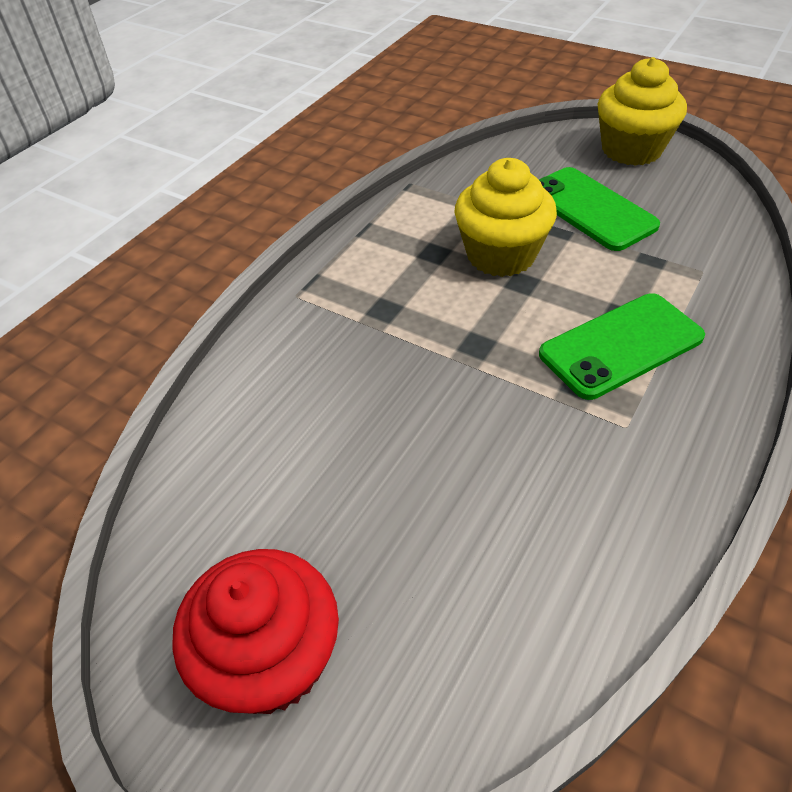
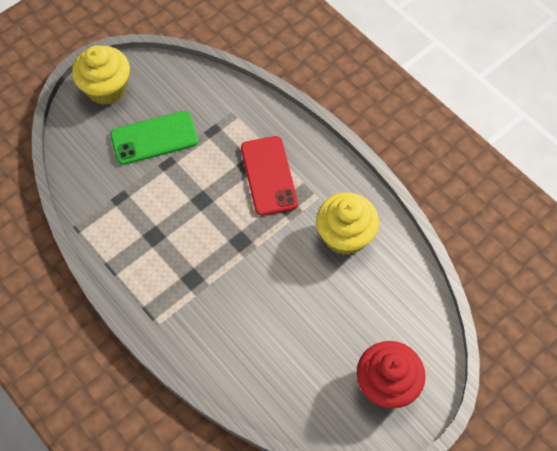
camera: 75 degrees left, 15 degrees up
yellow cupcake [454,158,557,277] -> yellow cupcake moved to [316,192,379,255]
green phone [539,293,705,400] -> red phone [241,136,298,216]

